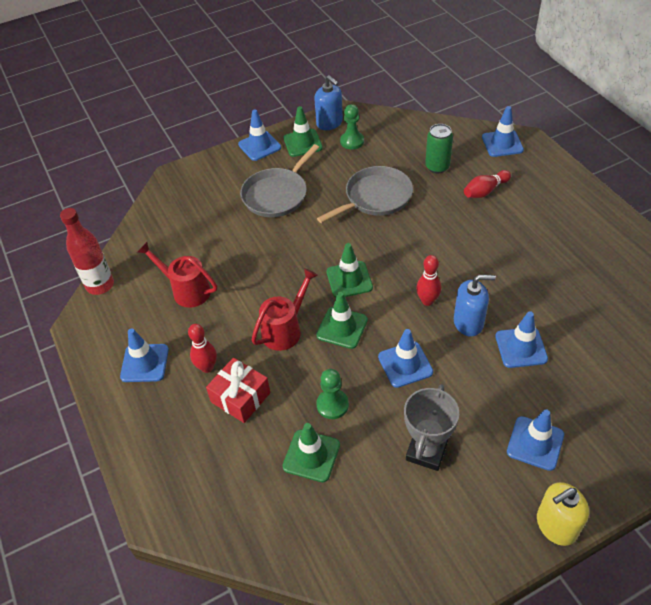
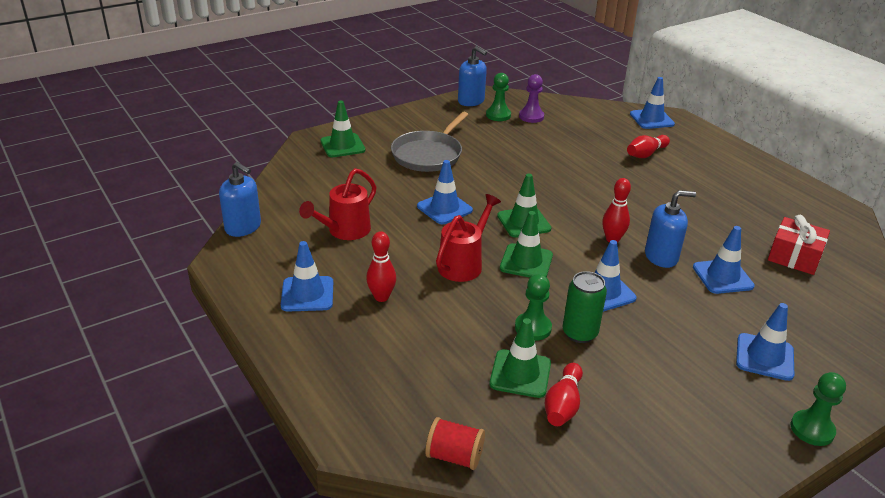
camera: 10 degrees left, 15 degrees down
red bottle [60,208,114,295] -> blue soap dispenser [219,162,261,237]
red watering can [137,242,217,308] -> red watering can turned 75 degrees counterclockwise [299,168,376,240]
red gift [206,358,270,423] -> red gift moved to [768,215,830,275]
blue traffic cone [238,109,281,161] -> blue traffic cone moved to [417,160,473,224]
green traffic cone [283,106,323,157] -> green traffic cone moved to [320,101,366,157]
grey pan [317,166,413,223] -> none
grey trophy [404,384,459,471] -> none
green can [425,124,453,173] -> green can moved to [562,271,607,343]
yellow soap dispenser [537,482,589,546] -> green pawn [791,372,846,446]
none -> red spool [425,417,485,470]
none -> purple pawn [519,74,544,123]
none -> red bowling pin [545,363,583,426]

